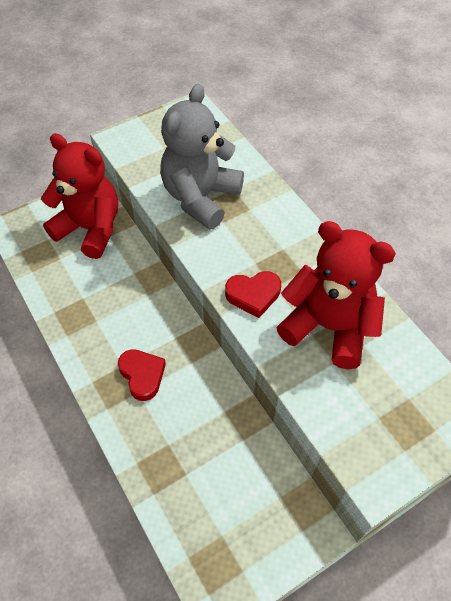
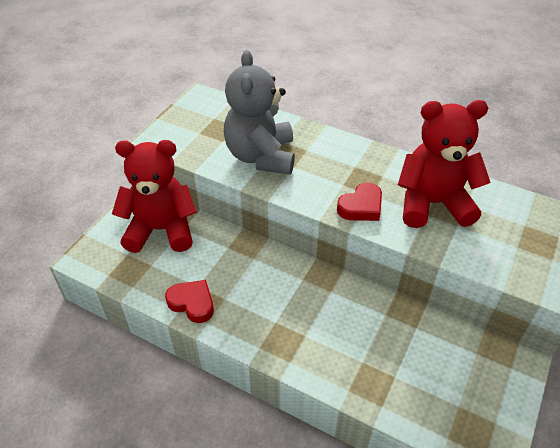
camera: 30 degrees left, 10 degrees down
red heart [118,349,166,401] -> red heart moved to [165,280,214,323]

